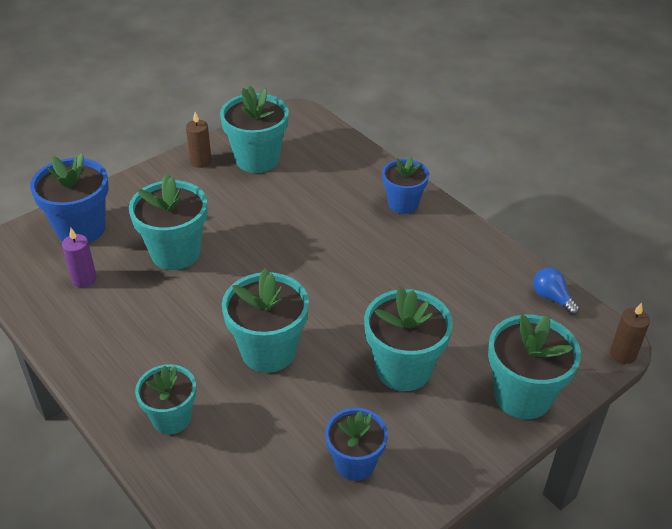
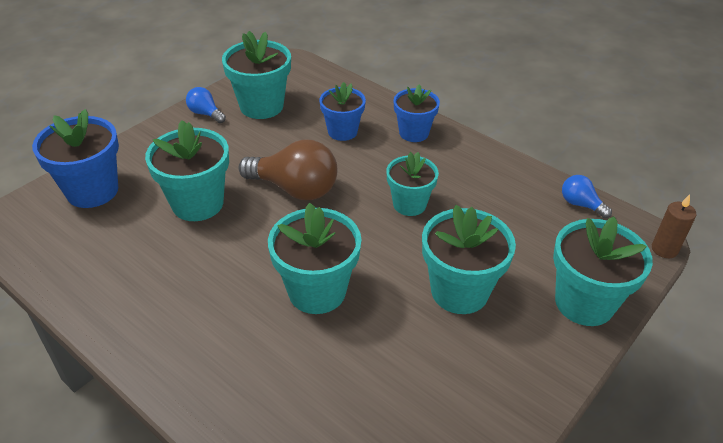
camera: 10 degrees left, 0 degrees up
purple candle [62,228,97,288] -> none
turquoise flower pot [135,364,196,434] -> turquoise flower pot moved to [386,152,439,216]
brown candle [186,112,212,168] -> blue light bulb [186,87,226,123]
blue flower pot [325,408,388,481] -> blue flower pot moved to [319,82,366,141]
none -> brown light bulb [238,139,337,200]

